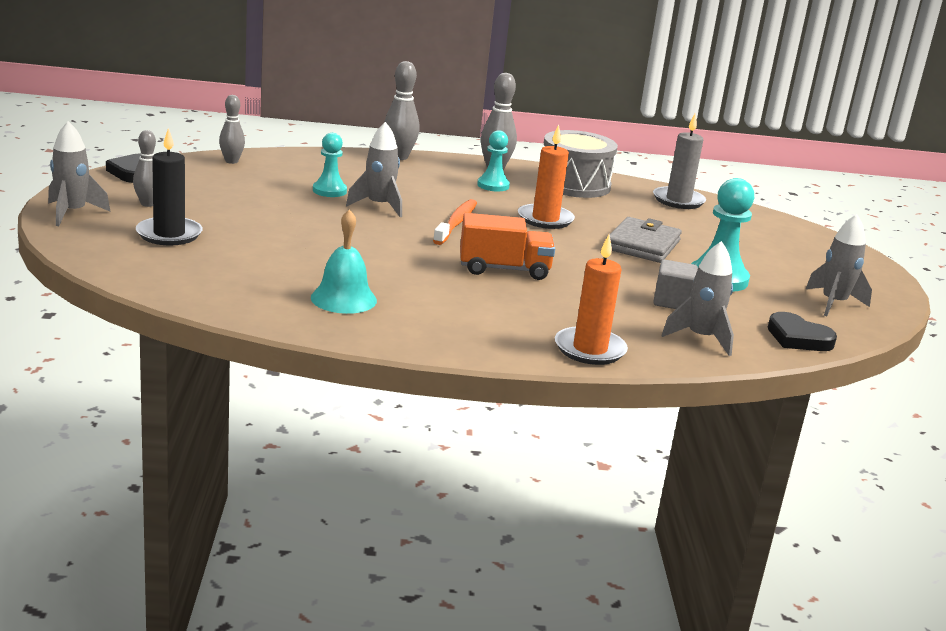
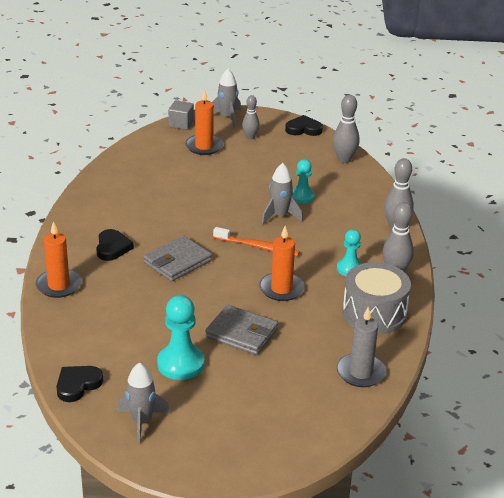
camera: 95 degrees right, 10 degrees up
black candle [136,128,203,245] -> orange candle [185,89,223,155]
grey bowling pin [219,95,245,164] -> grey bowling pin [333,95,359,163], size x1.50
turquoise bell [311,209,377,314] -> none
orange truck [460,213,555,280] -> grey wallet [143,235,212,282]
grey cube [653,259,698,309] -> grey cube moved to [168,101,194,130]
grey rocket [661,241,734,356] -> none
none -> black heart [96,229,134,261]

